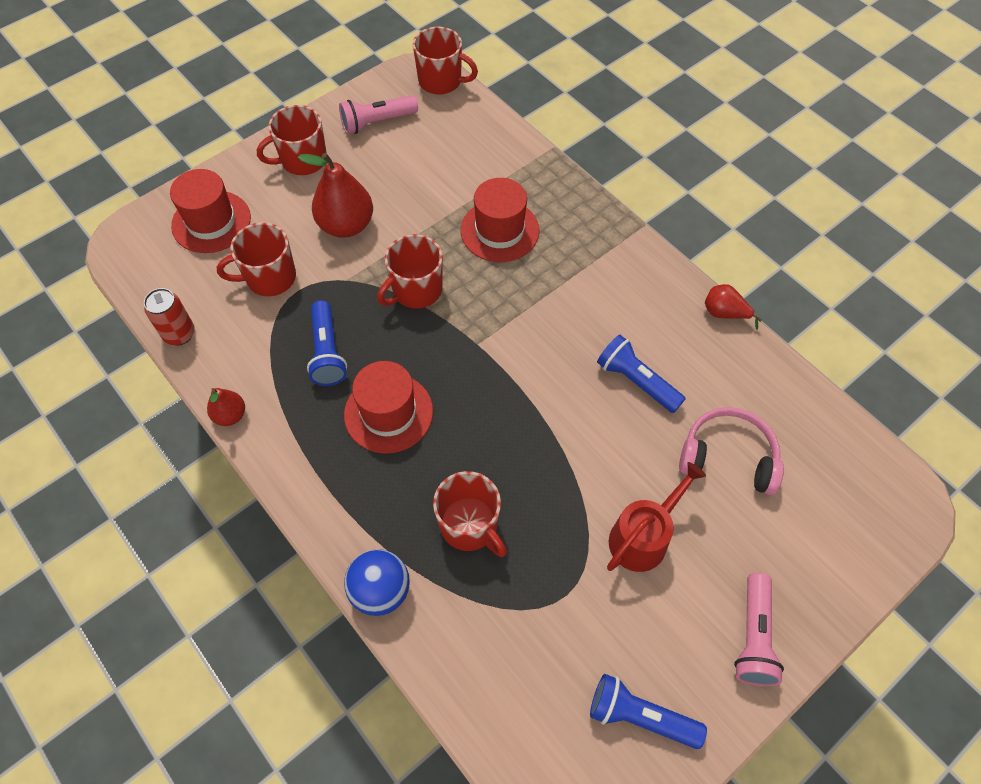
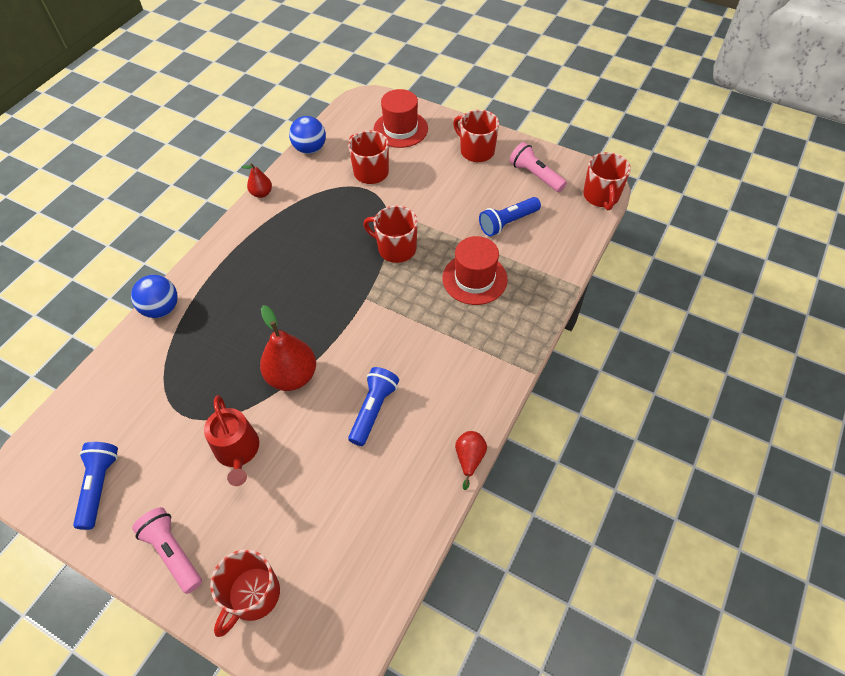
camera: 70 degrees right, 5 degrees down
red can [144,288,195,346] -> blue ball [289,116,326,154]
red pear [298,153,373,238] -> red pear moved to [260,305,316,391]
blue flashlight [307,300,347,386] -> blue flashlight moved to [479,197,541,236]
red hat [344,361,433,454] -> none
red mug [433,471,507,557] -> red mug moved to [210,549,280,637]
red watering can [607,462,706,572] -> red watering can turned 45 degrees clockwise [204,395,259,486]
pink headphones [679,407,784,495] -> none
pink flashlight [734,573,784,686] -> pink flashlight turned 60 degrees clockwise [132,507,202,594]

